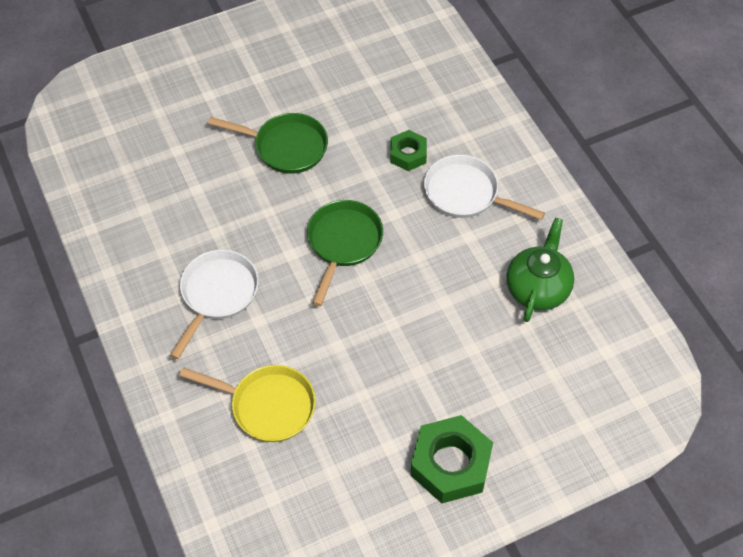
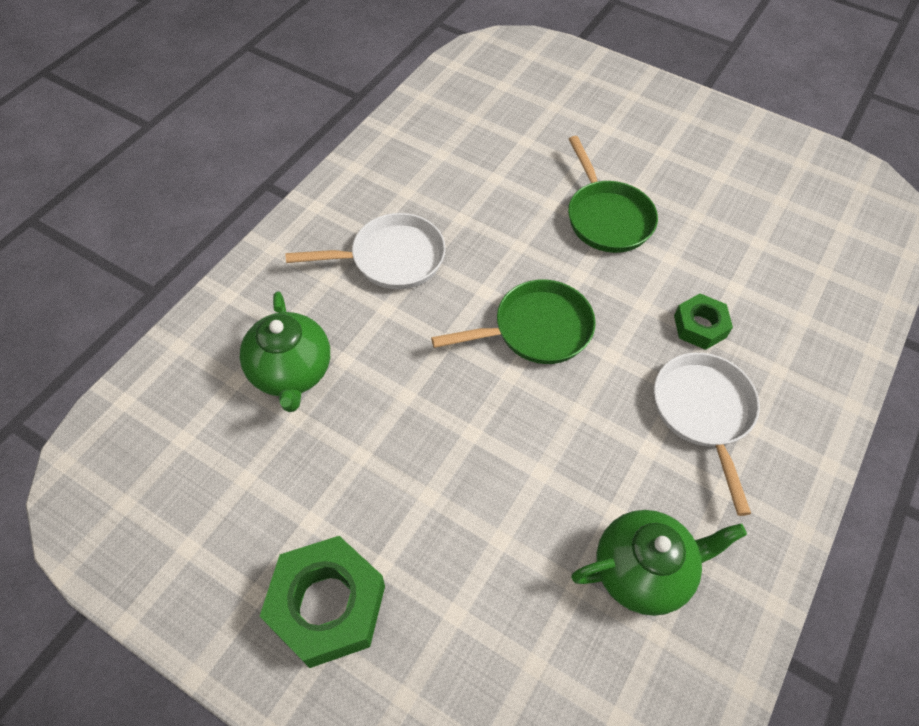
camera: 55 degrees right, 0 degrees up
yellow pan [179,365,316,442] -> green teapot [240,291,330,412]

